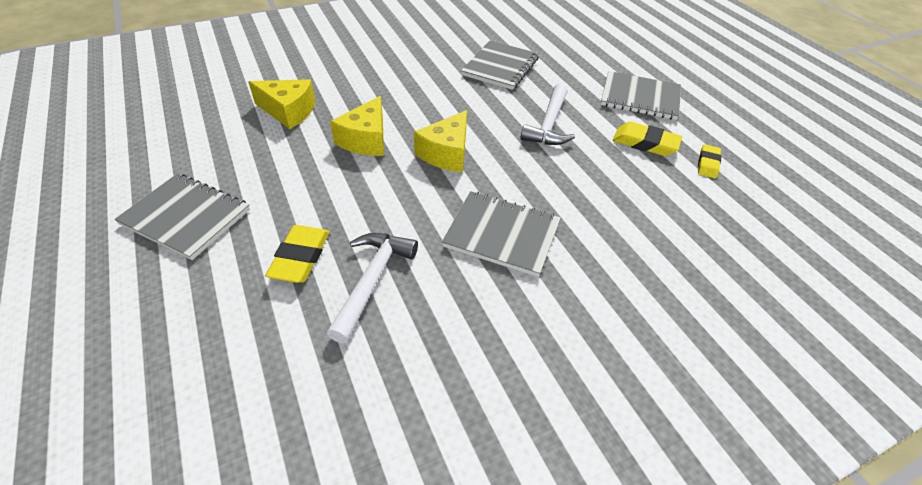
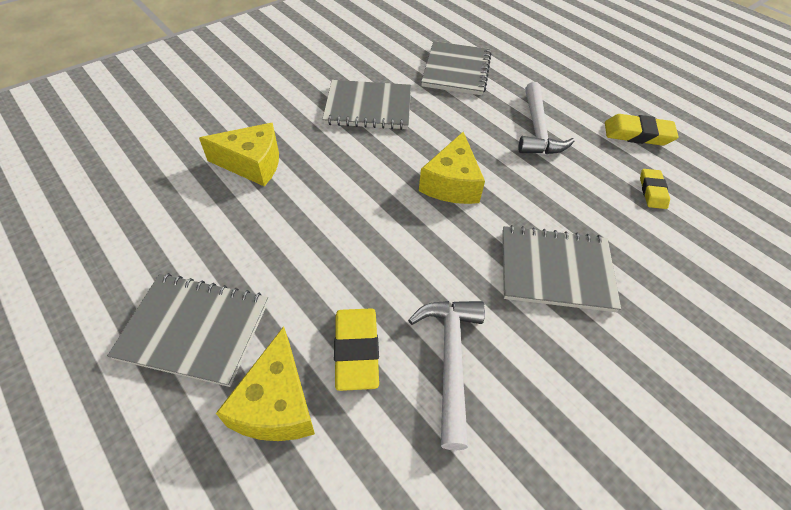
camera: 15 degrees left, 5 degrees up
yellow cheese [330,96,384,156] -> yellow cheese moved to [216,326,315,441]
grey notebook [601,71,681,120] -> grey notebook moved to [322,80,411,130]
yellow eraser [698,144,721,178] -> yellow eraser moved to [640,169,670,209]

